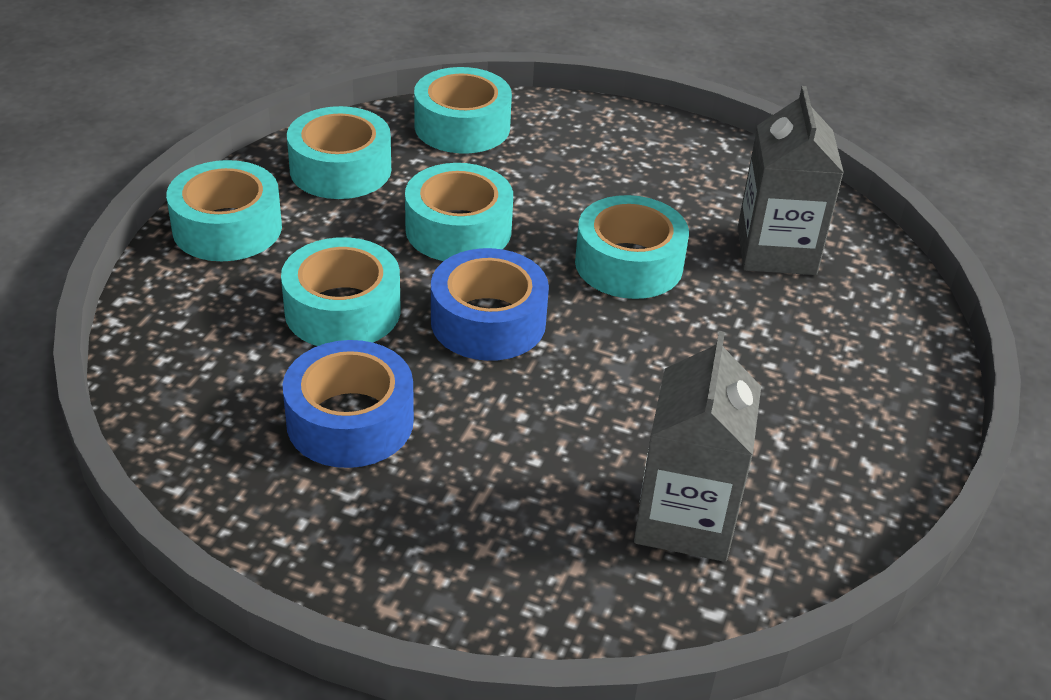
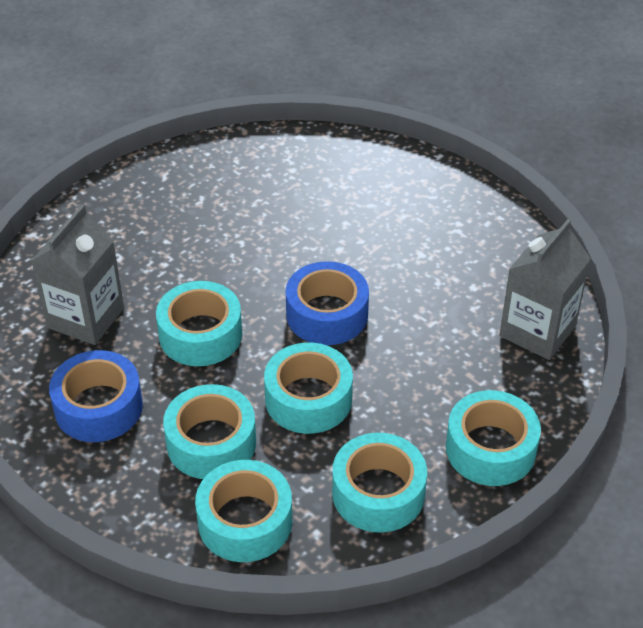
camera: 155 degrees left, 5 degrees up
turquoise tape [281,237,400,346] -> turquoise tape moved to [163,384,256,479]
blue tape [283,340,414,468] -> blue tape moved to [49,350,143,442]
grey carton [634,331,761,562] -> grey carton moved to [499,219,591,360]

